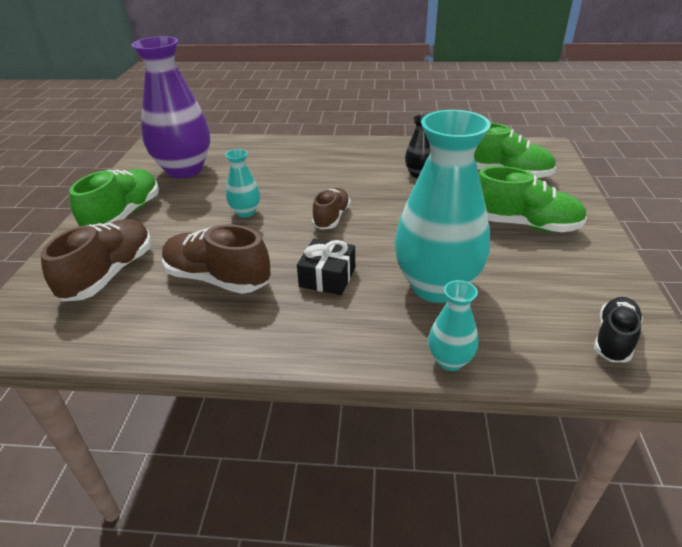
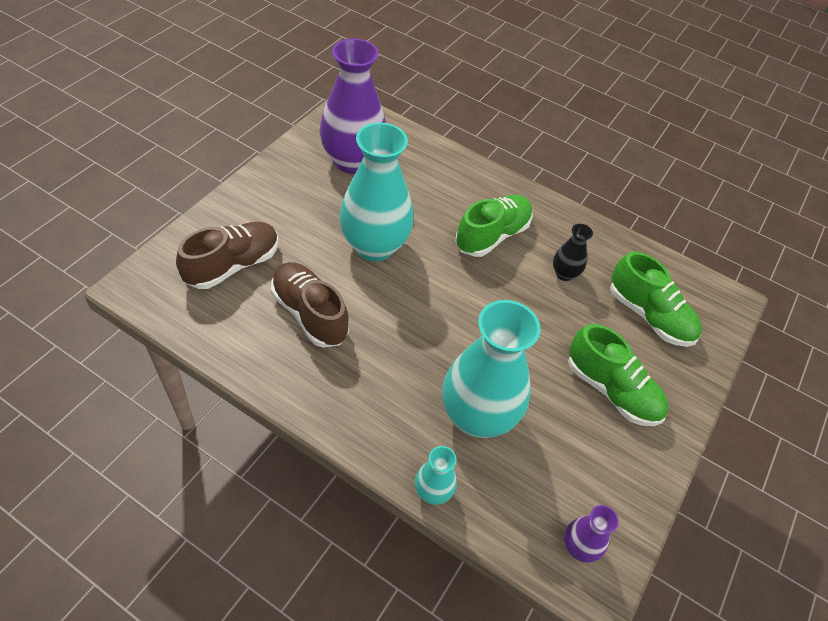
camera: 20 degrees right, 15 degrees up
green shoe [69,169,159,226] -> green shoe moved to [455,195,533,257]
turquoise vase [225,149,260,218] -> turquoise vase [339,122,414,262], size x2.18
black gift [297,239,355,295] -> none
brown shoe [312,188,351,230] -> none
black shoe [594,297,643,362] -> purple vase [564,505,619,563]

